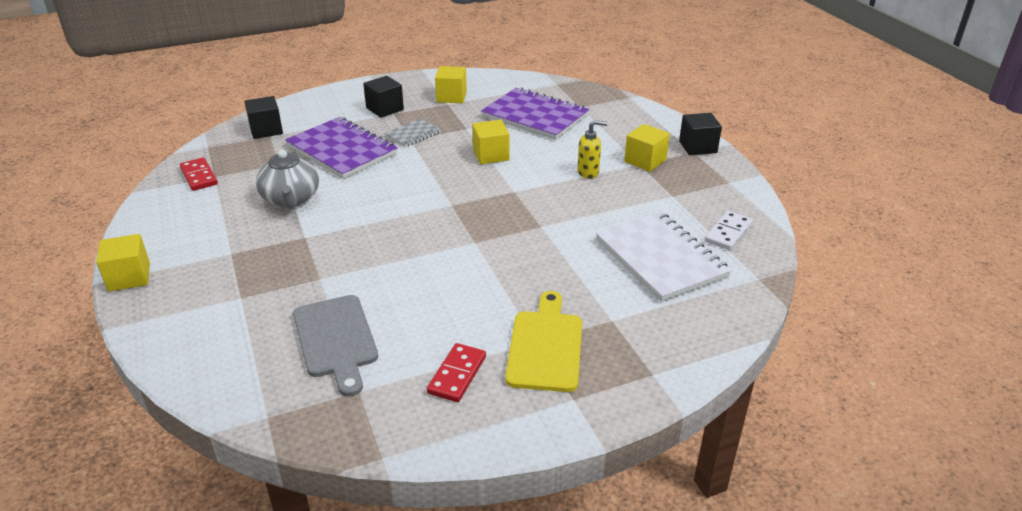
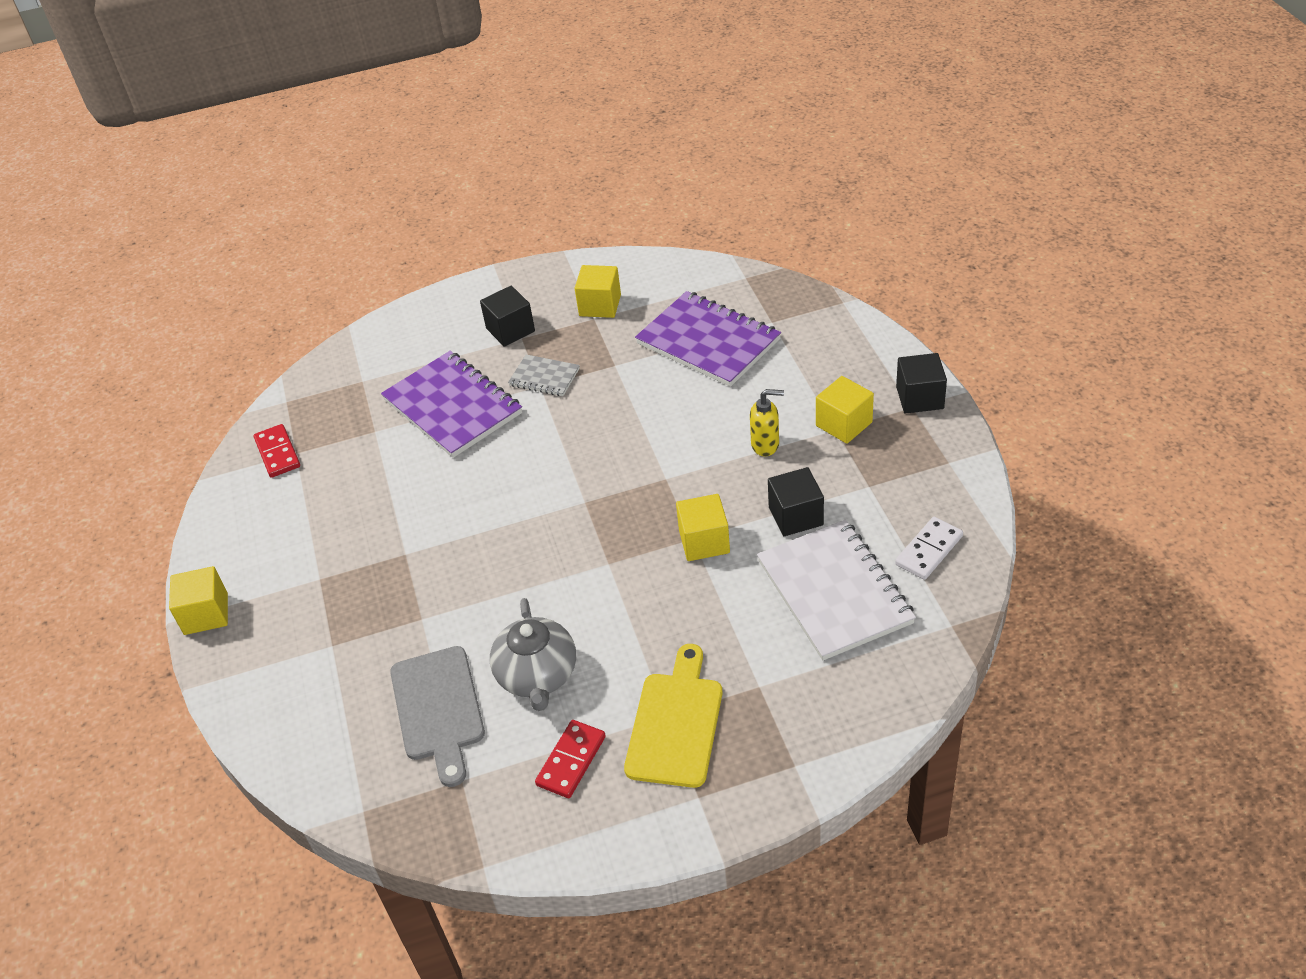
camera: 10 degrees right, 10 degrees up
black cube [244,96,283,139] -> black cube moved to [768,467,824,536]
grey teapot [256,149,319,209] -> grey teapot moved to [490,598,576,711]
grey notebook [385,118,441,147] -> grey notebook turned 60 degrees clockwise [508,355,580,396]
yellow cube [472,120,510,164] -> yellow cube moved to [676,494,730,561]

